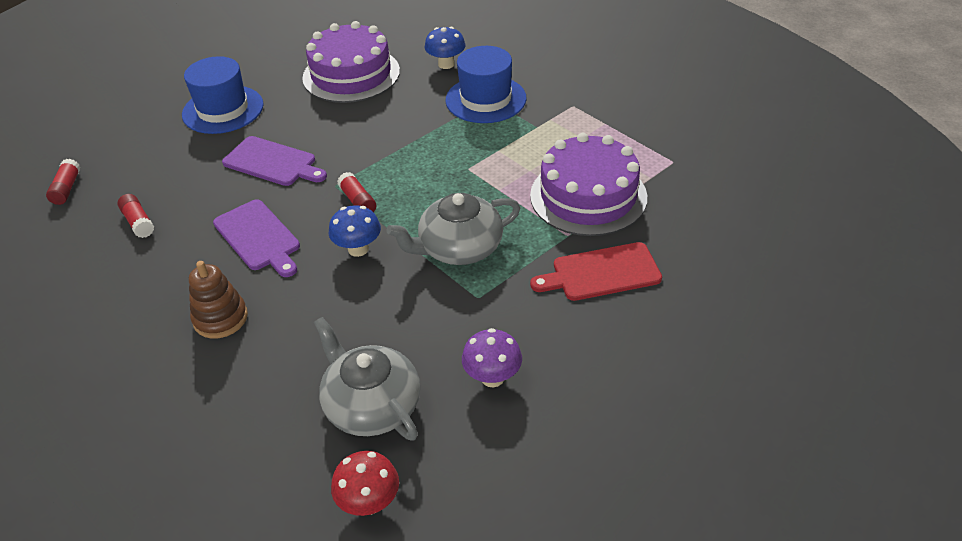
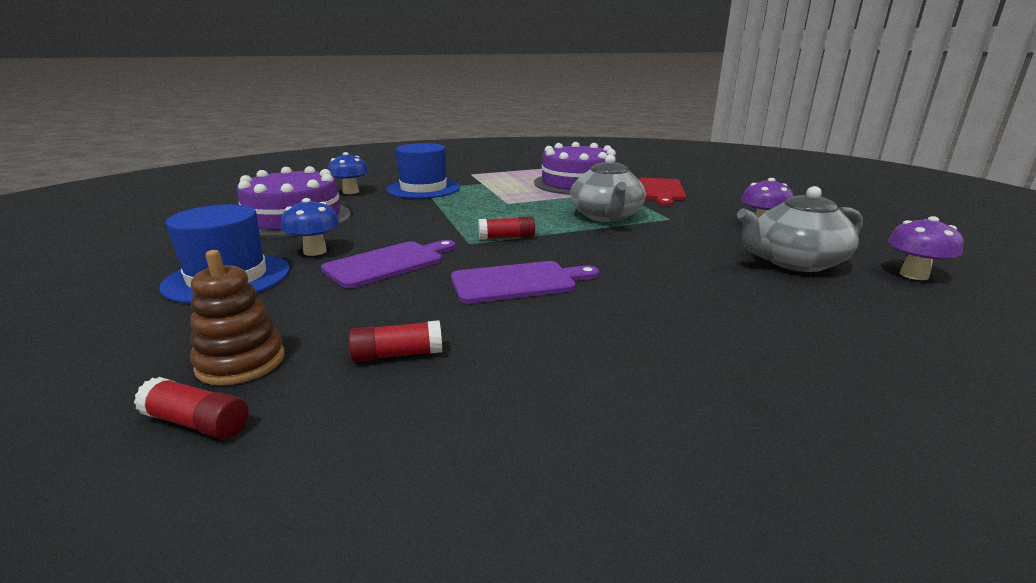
camera: 70 degrees left, 20 degrees down
brown stacking toy [189,261,248,339] -> brown stacking toy moved to [190,250,285,386]
blue mushroom [328,205,381,257] -> blue mushroom moved to [281,198,340,256]
red mushroom [331,451,399,516] -> purple mushroom [888,216,964,280]

